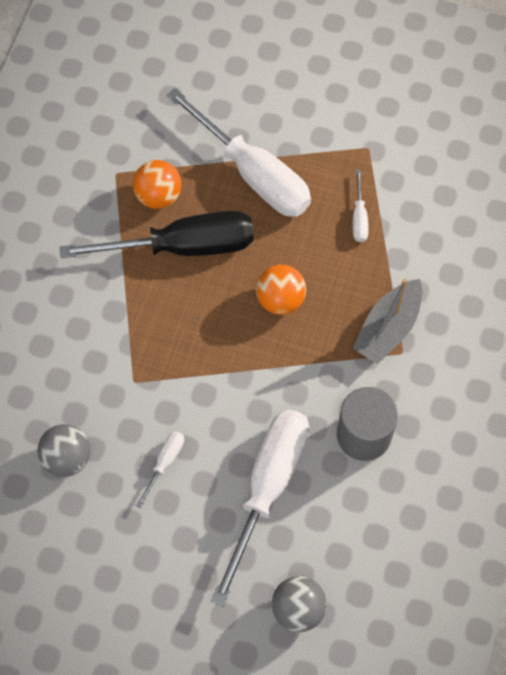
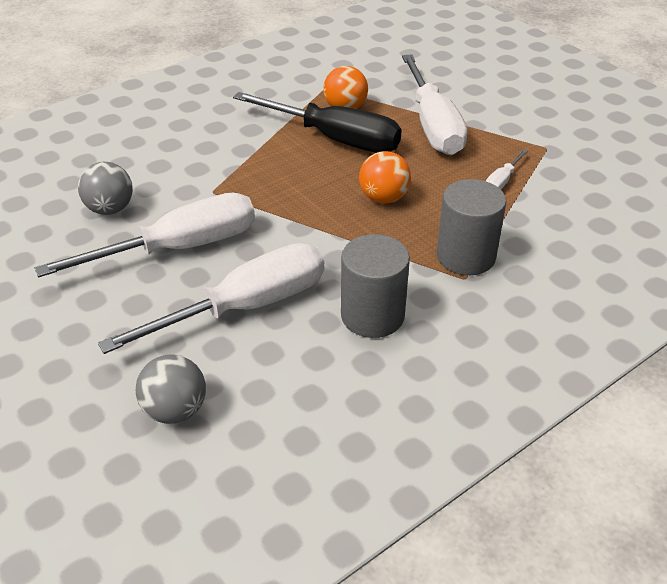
camera: 35 degrees right, 25 degrees down
white screwdriver [136,431,184,508] -> white screwdriver [35,193,255,278], size x2.40
grey boat [353,279,422,364] -> grey cylinder [437,179,506,275]

